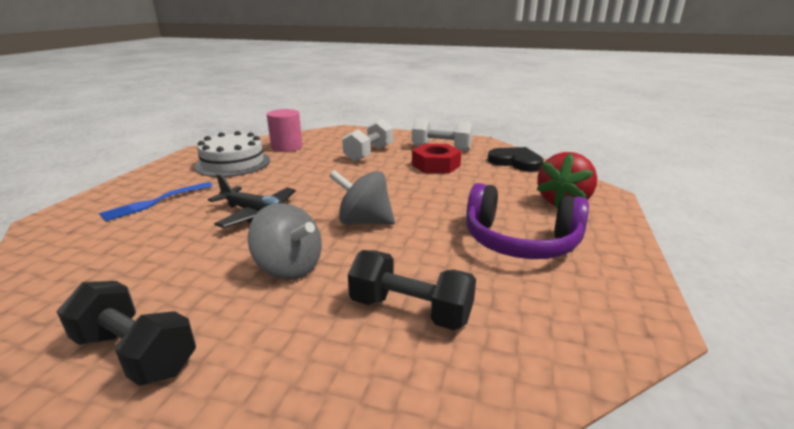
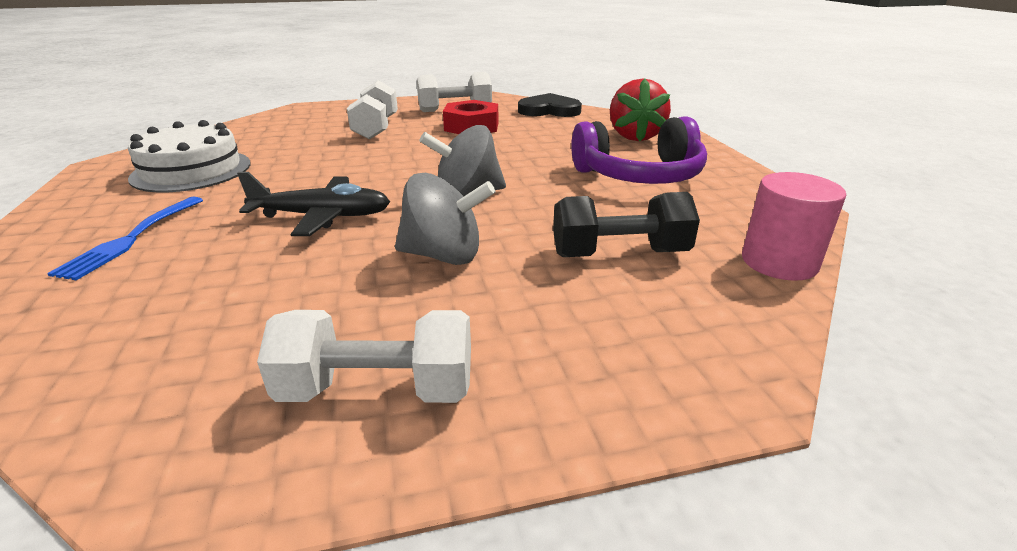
camera: 30 degrees left, 5 degrees up
black dumbbell [56,281,196,386] -> white dumbbell [257,310,471,403]
pink cylinder [267,109,303,152] -> pink cylinder moved to [742,172,846,281]

